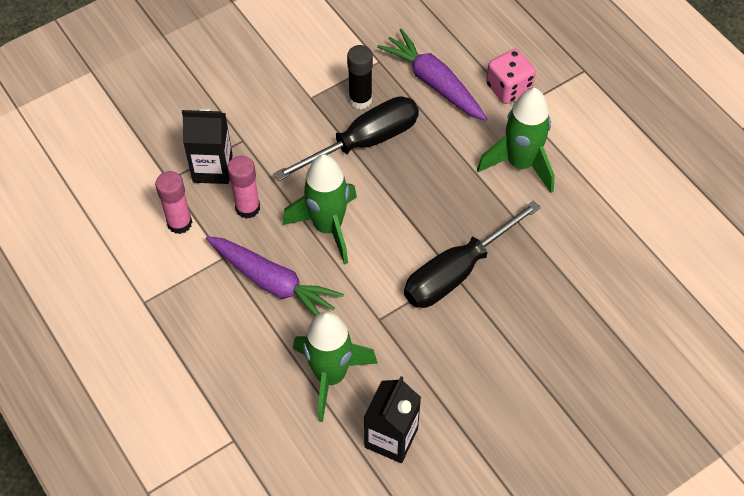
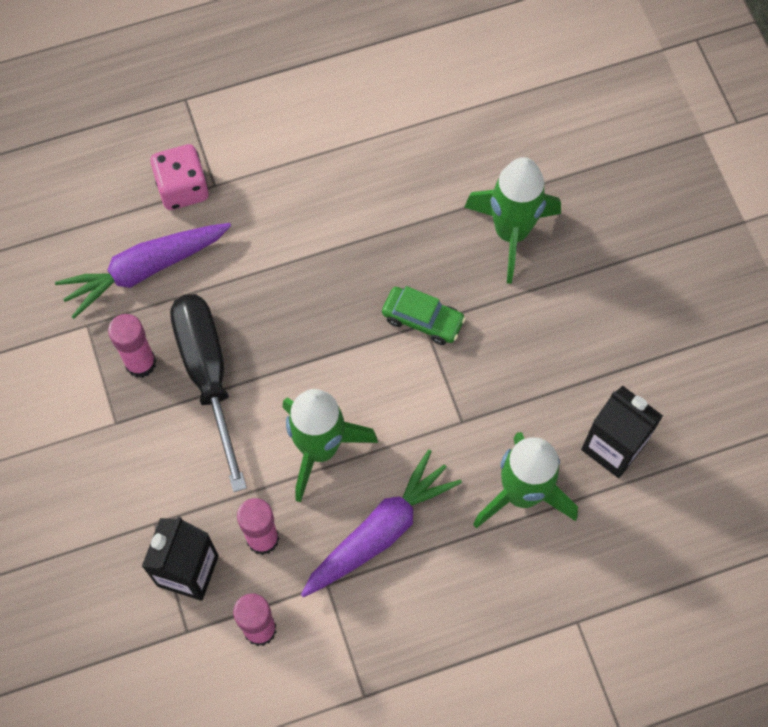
camera: 75 degrees left, 10 degrees up
black glue stick [347,45,373,109] -> pink glue stick [108,314,156,378]
black screwdriver [404,200,541,308] -> green car [382,286,466,345]
green rocket [477,88,555,193] -> green rocket moved to [464,157,561,284]

